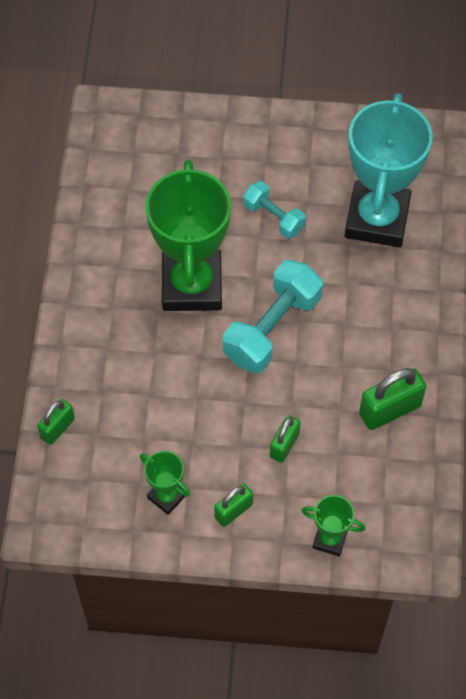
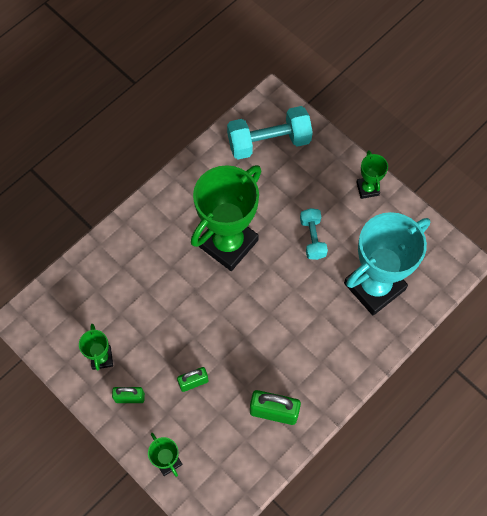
camera: 40 degrees right, 5 degrees up
green padlock [37,399,75,445] -> none
turquoise dumbbell [223,260,323,373] -> turquoise dumbbell moved to [227,106,313,160]
none -> green trophy [356,150,388,199]

